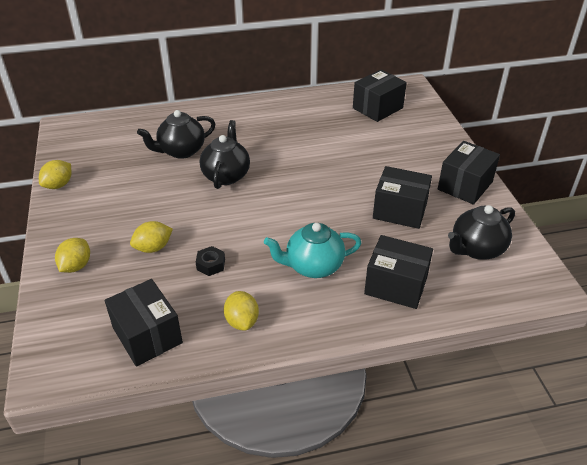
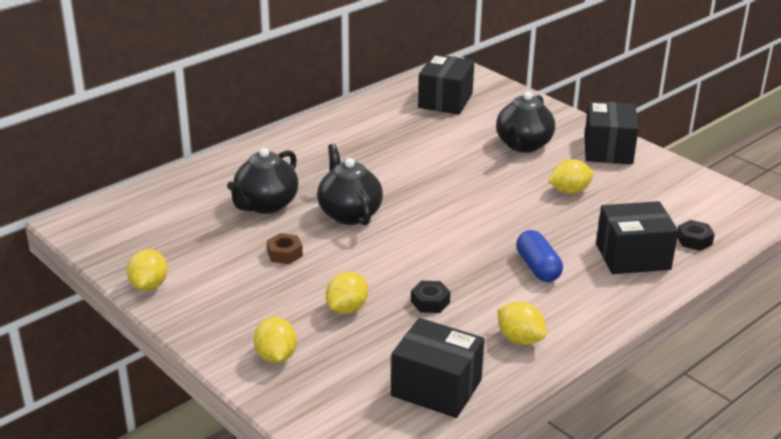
camera: 30 degrees left, 10 degrees down
turquoise teapot [264,223,361,278] -> blue capsule [516,230,563,282]
black box [373,166,432,229] -> yellow lemon [549,159,594,194]
black teapot [448,205,515,260] -> black teapot moved to [496,91,555,152]
none -> brown nut [267,233,303,264]
none -> black nut [677,220,715,251]

